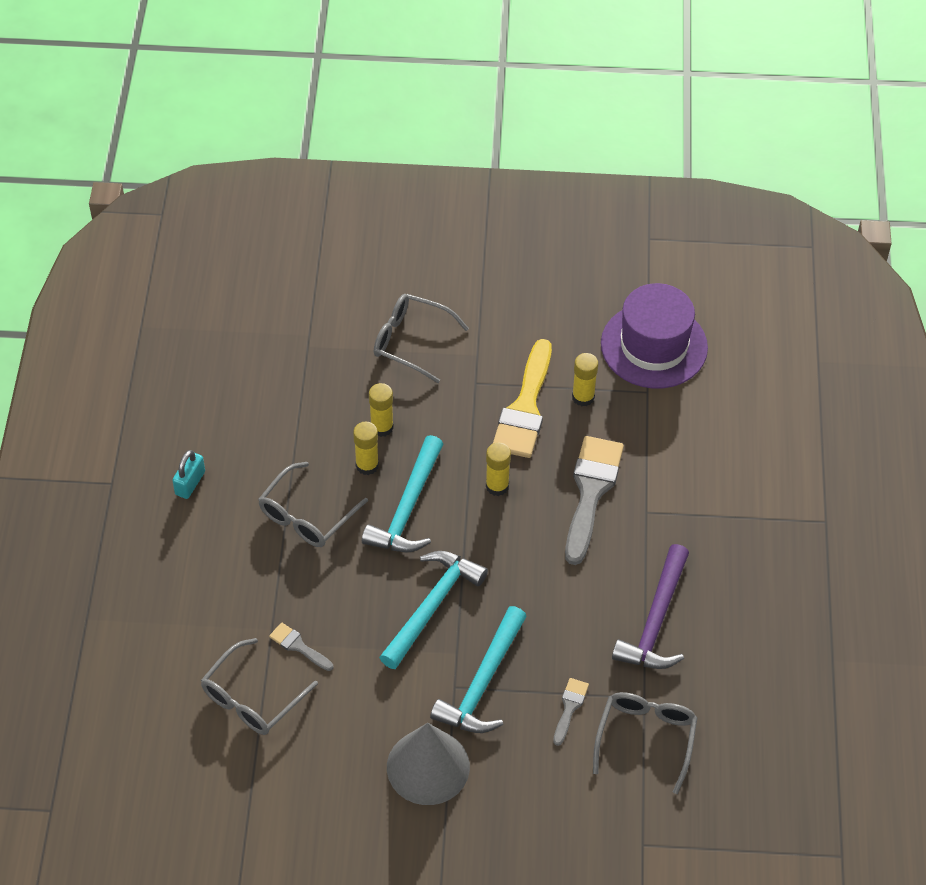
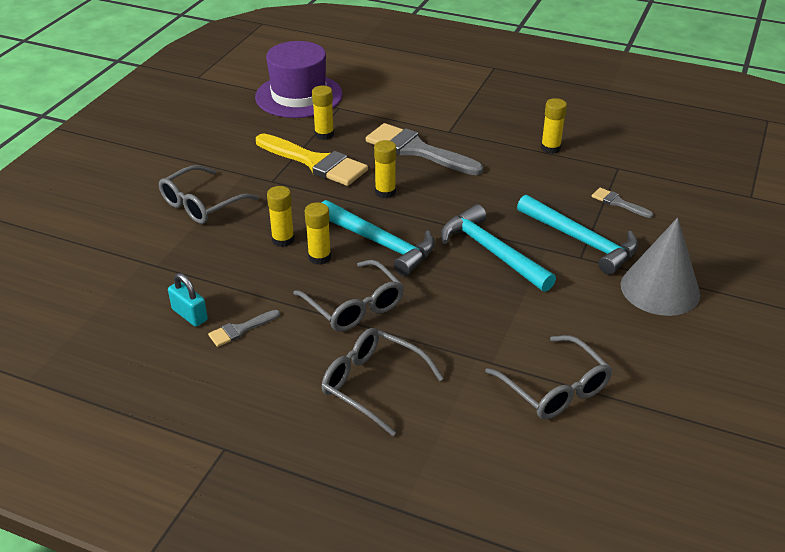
camera: 70 degrees left, 15 degrees down
turquoise padlock [172,450,205,499] -> turquoise padlock moved to [168,273,208,327]
grey brush [269,623,333,671] -> grey brush moved to [208,310,280,347]
grey glasses [593,692,697,794] -> grey glasses moved to [322,328,444,436]
purple hammer [612,544,689,669] -> yellow glue stick [541,98,567,154]

